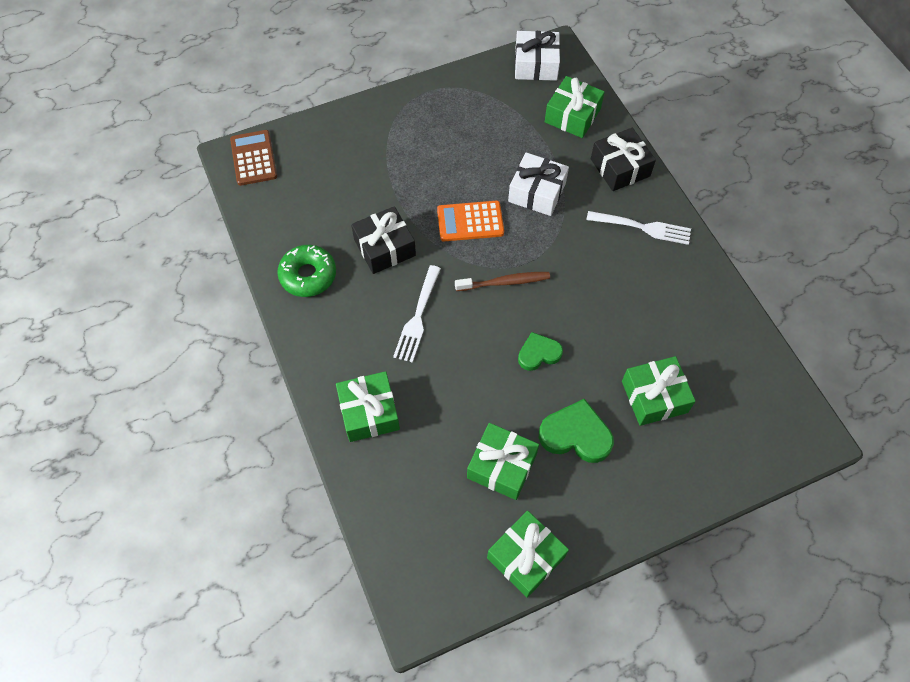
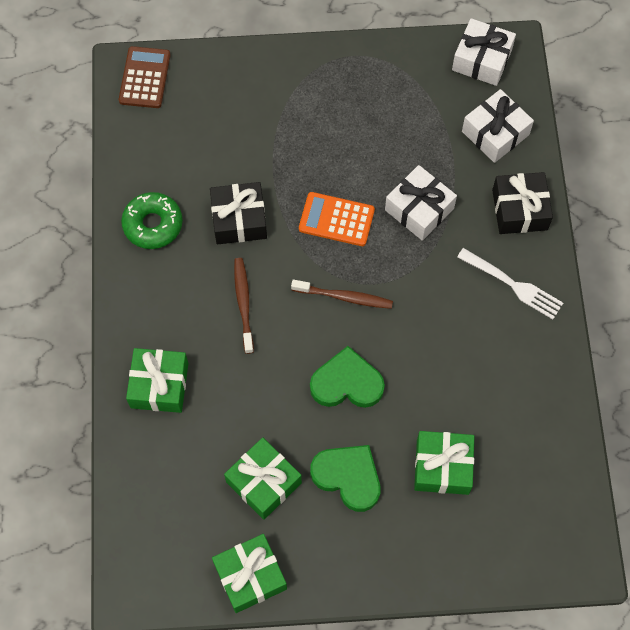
camera: 20 degrees right, 5 degrees up
white fork [393,265,441,363] -> brown toothbrush [234,258,254,354]
green heart [518,332,563,371] -> green heart [310,346,385,408], size x1.55
green gift [545,76,605,138] -> white gift [462,89,534,163]

